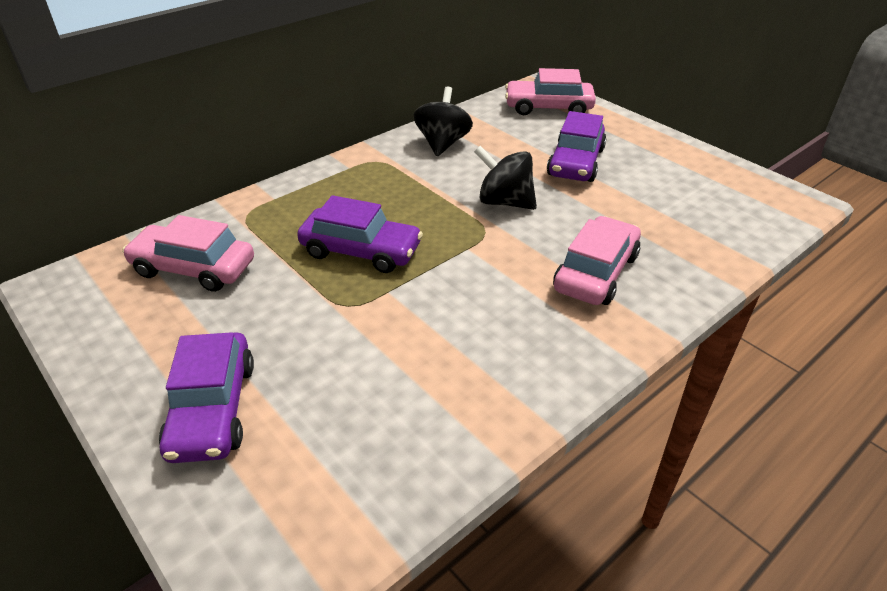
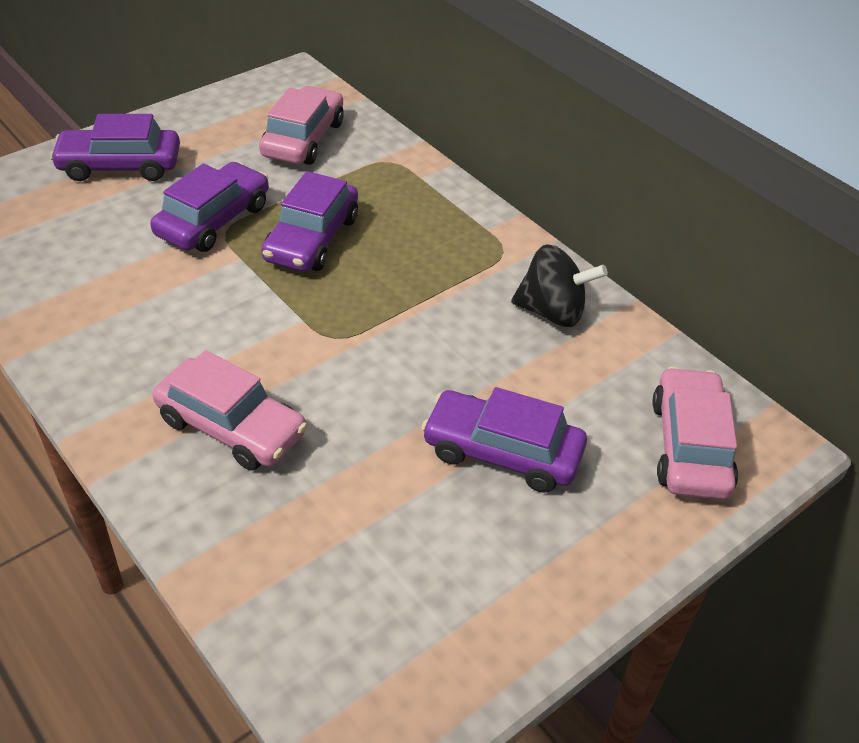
camera: 90 degrees right, 5 degrees up
black spinning top [474,146,537,210] -> none
none -> purple car [150,162,269,252]

